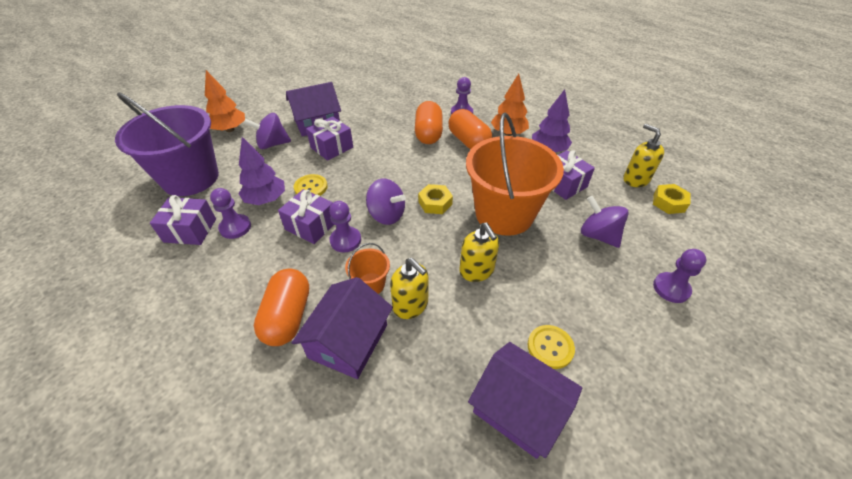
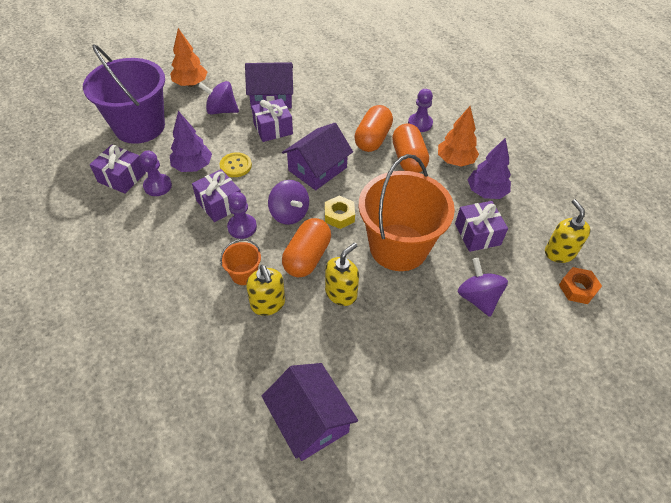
camera: 20 degrees right, 5 degrees up
orange capsule [254,269,309,346] -> orange capsule moved to [282,218,331,277]
purple house [292,277,393,379] -> purple house moved to [282,123,353,190]
yellow soap dispenser [459,223,499,282] -> yellow soap dispenser turned 135 degrees counterclockwise [325,242,359,306]
yellow button [528,325,575,369] -> none
yellow nut [653,184,690,214] -> orange nut [559,267,602,304]
purple pawn [653,249,706,303] -> none

